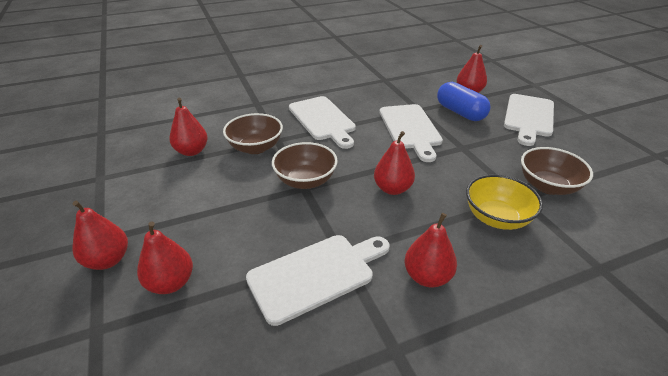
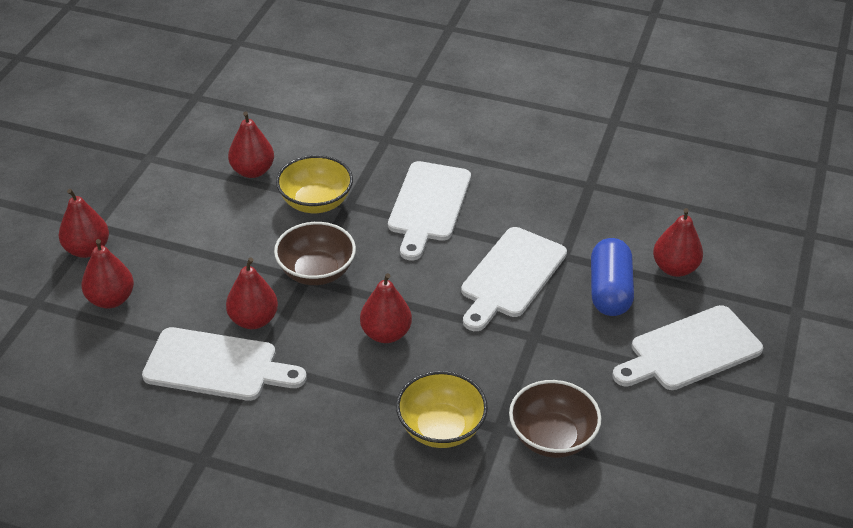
camera: 40 degrees right, 5 degrees up
brown bowl [223,113,283,154] -> yellow bowl [276,155,353,213]
red pear [404,213,457,287] -> red pear moved to [226,258,278,329]

